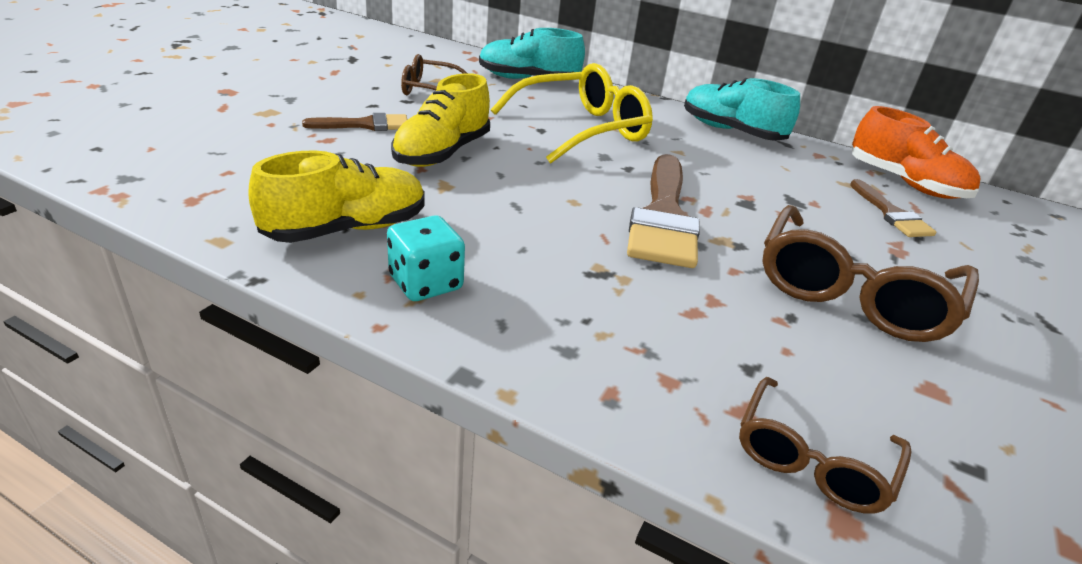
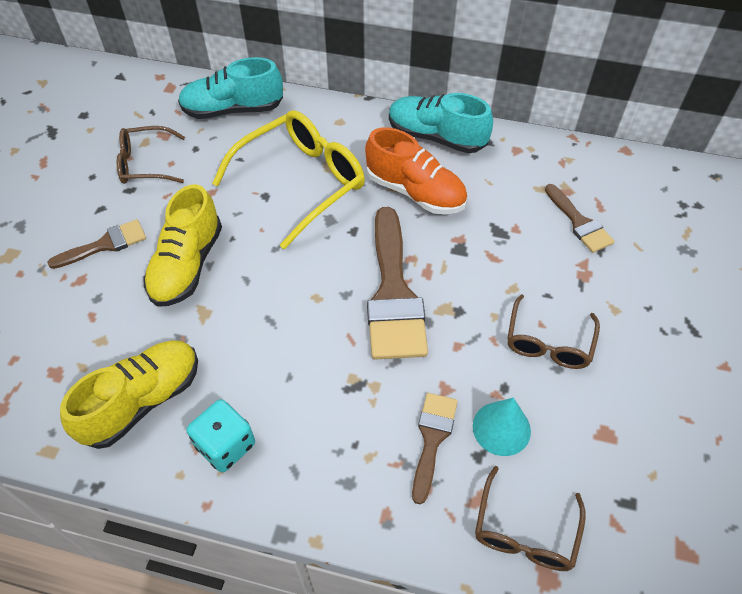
camera: 10 degrees left, 20 degrees up
brown glasses [762,205,979,342] -> brown glasses [507,294,600,369], size x0.58
orange shoe [852,106,981,199] -> orange shoe moved to [365,127,467,214]
none -> brown brush [412,393,458,504]
none -> turquoise cone [473,398,531,456]

